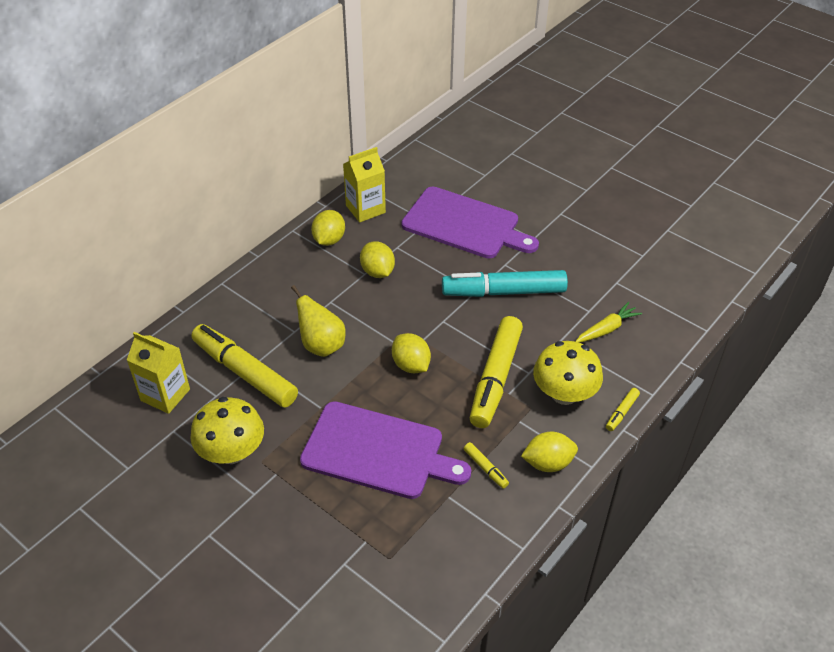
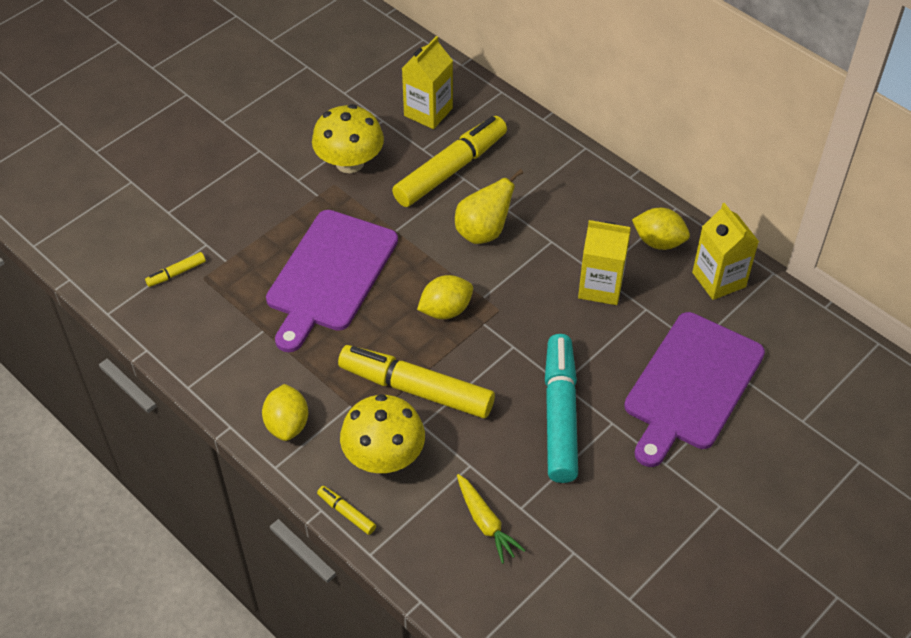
camera: 95 degrees right, 5 degrees up
yellow lemon [360,241,395,278] -> yellow carton [578,220,631,305]
yellow marker [464,442,509,489] -> yellow marker moved to [145,252,206,287]

